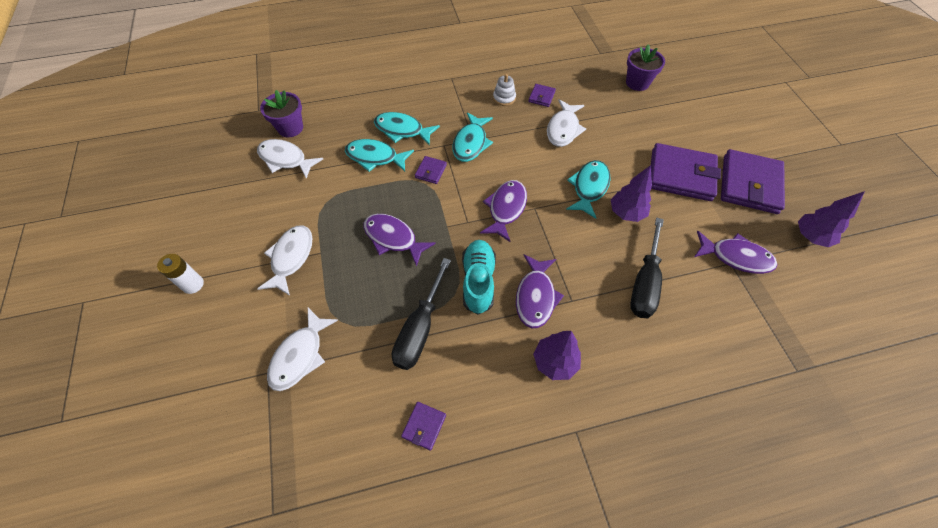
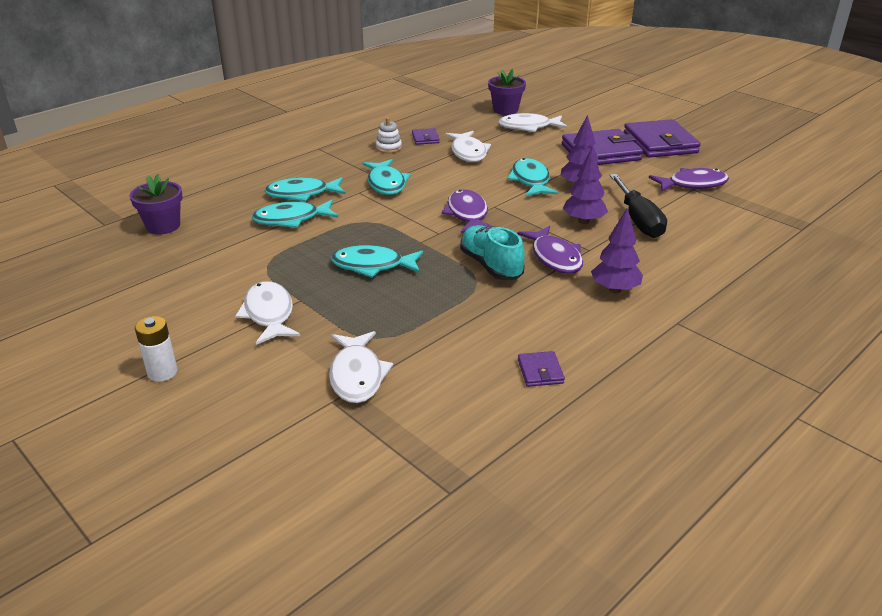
camera: 30 degrees left, 25 degrees down
white fish [257,139,323,179] -> white fish moved to [498,113,567,132]
purple fish [364,214,436,267] -> turquoise fish [331,245,423,278]
black screwdriver [392,258,451,370] -> none
purple wallet [415,156,447,184] -> none
purple tree [798,191,865,247] -> purple tree moved to [563,146,608,224]

